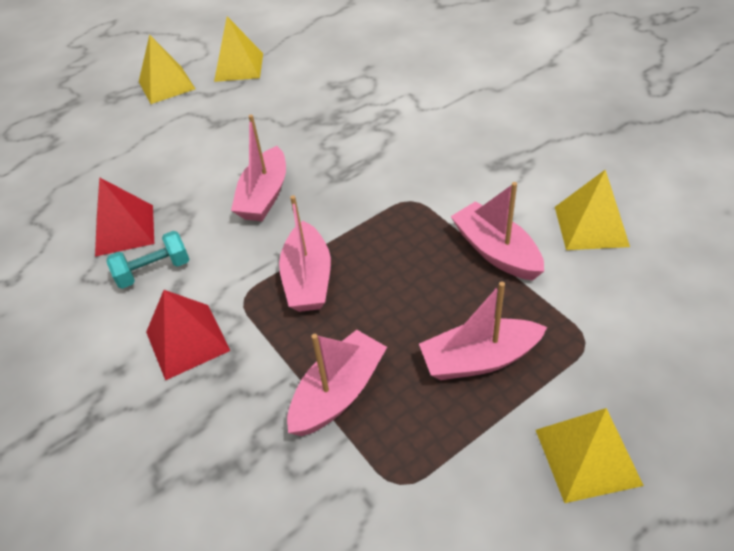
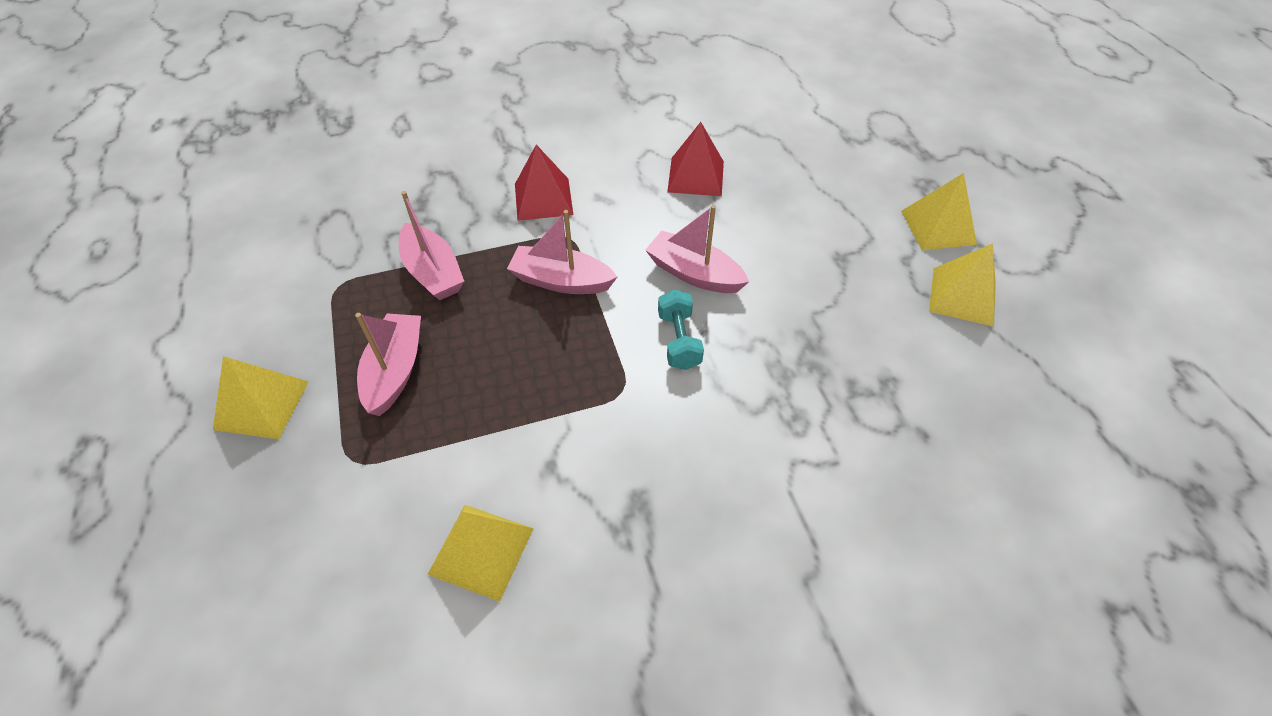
camera: 105 degrees right, 5 degrees up
turquoise dumbbell [106,231,189,289] -> turquoise dumbbell moved to [658,289,704,370]
pink boat [451,182,544,281] -> none

